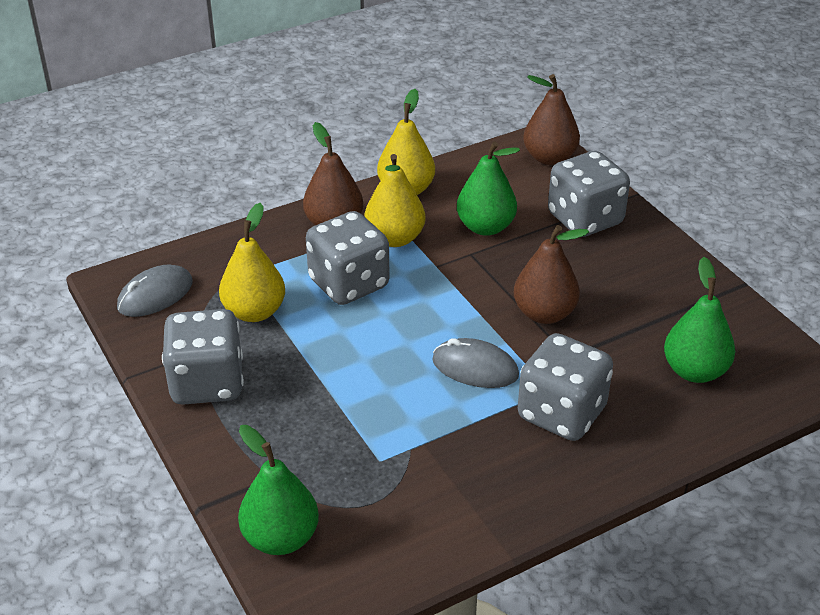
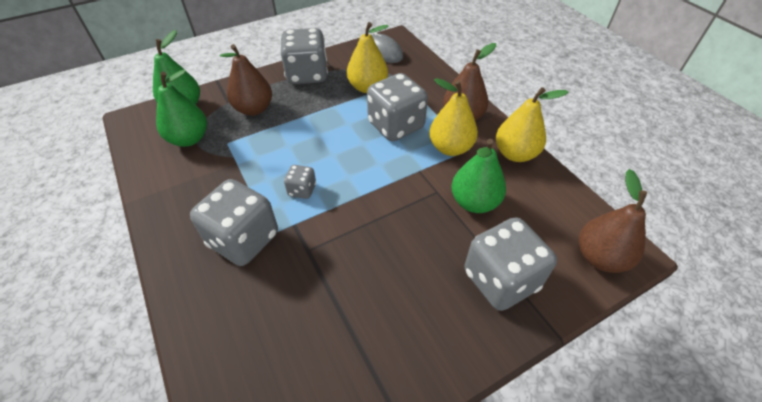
camera: 90 degrees right, 10 degrees up
grey mouse [432,338,519,388] -> grey dice [284,165,316,199]
brown pear [514,225,589,324] -> brown pear moved to [219,44,272,116]
green pear [664,257,735,383] -> green pear moved to [156,69,207,147]

